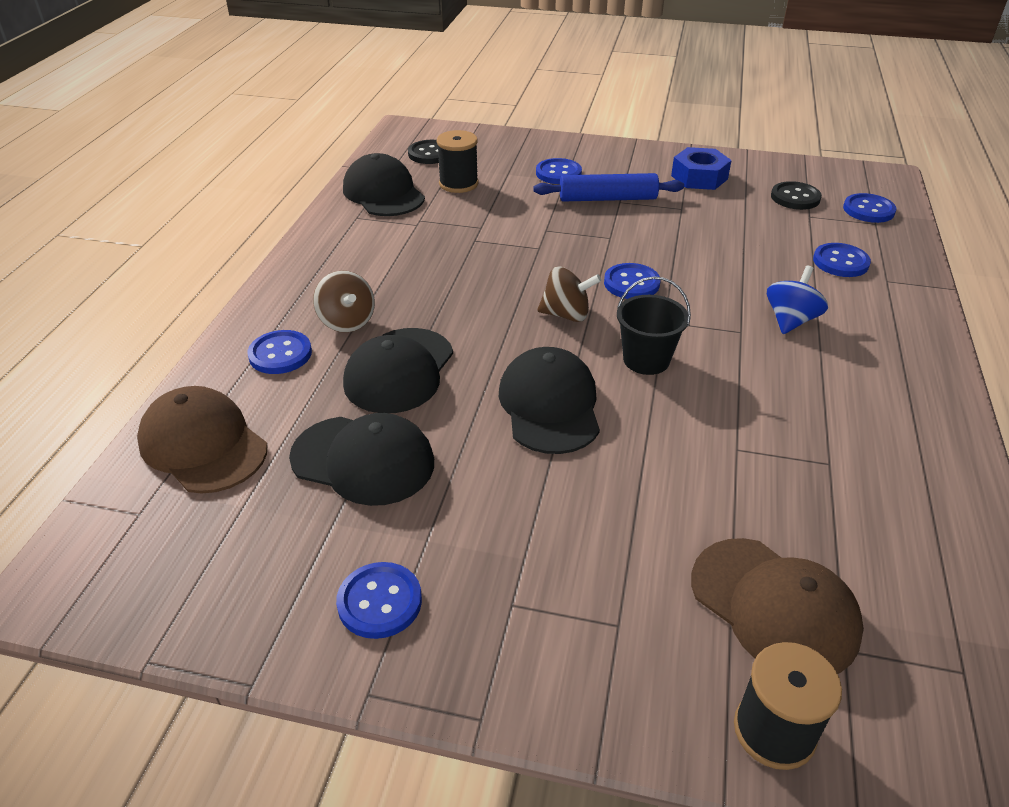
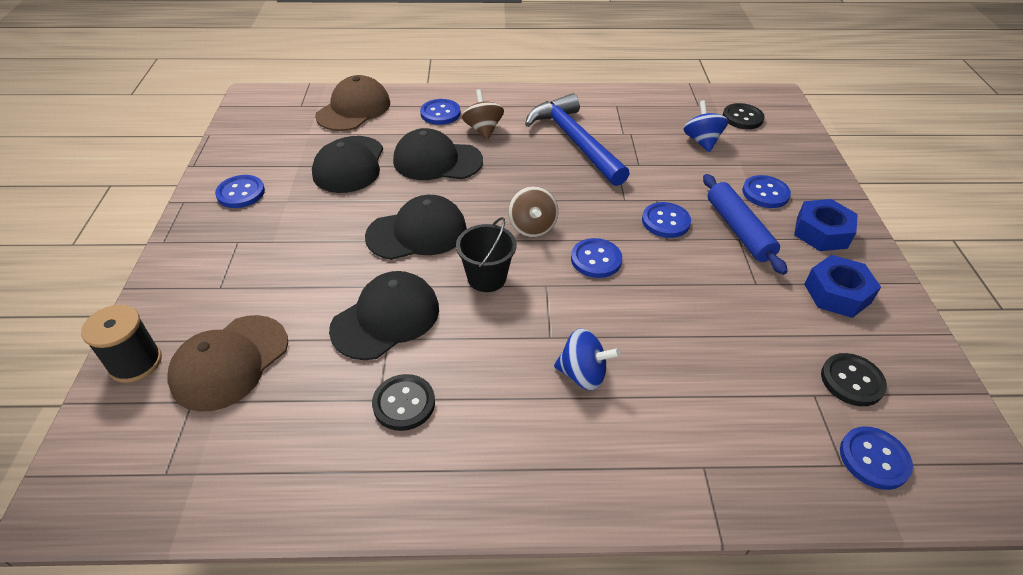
camera: 75 degrees right, 5 degrees up
brown spinning top [313,270,375,332] -> brown spinning top turned 120 degrees clockwise [462,89,504,140]
black cap [343,153,425,216] -> black cap moved to [329,271,439,360]
black spool [436,130,479,193] -> blue spinning top [684,100,728,152]
blue button [813,243,871,277] -> blue button moved to [642,202,691,238]
none -> black button [372,374,435,431]
none -> blue hammer [525,93,630,186]
none -> blue nut [794,199,858,251]

